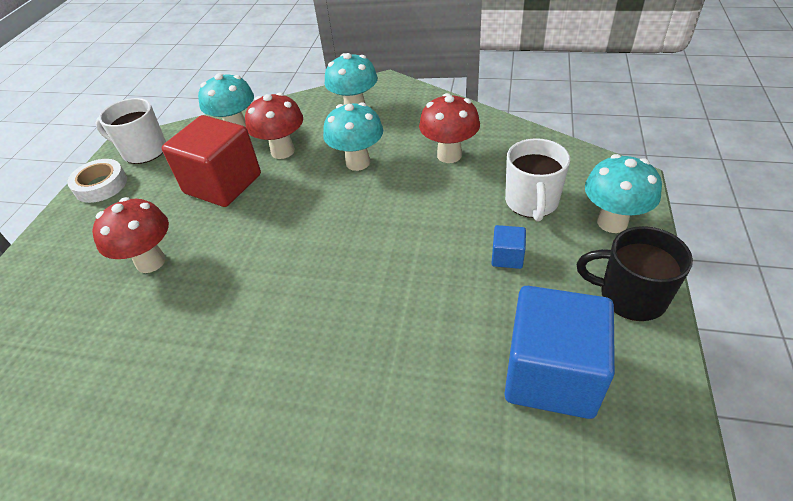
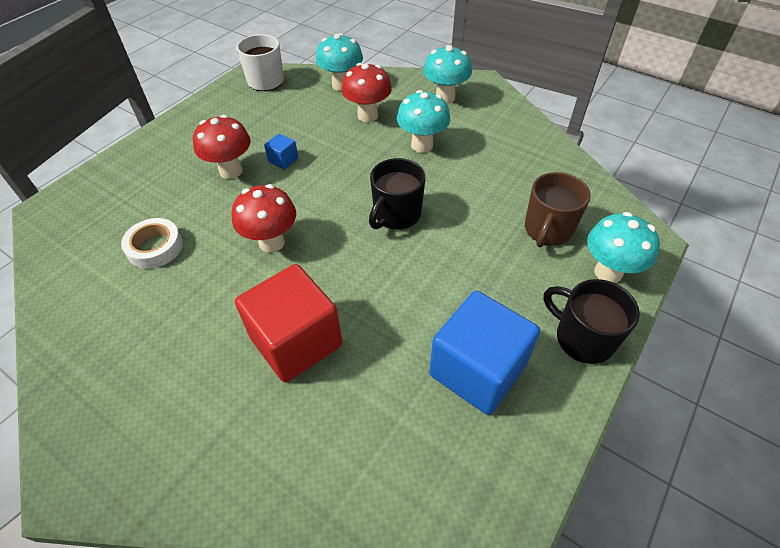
camera: 20 degrees right, 5 degrees up
white tape [67,159,127,203] -> white tape moved to [121,218,183,269]
red cube [162,115,261,207] -> red cube moved to [235,264,342,383]
red mushroom [419,93,480,163] -> red mushroom moved to [232,184,296,253]
blue cube [491,225,526,269] -> blue cube moved to [264,134,298,169]
white mug [505,138,570,222] -> brown mug [525,172,591,247]
none -> black mug [369,158,425,230]

